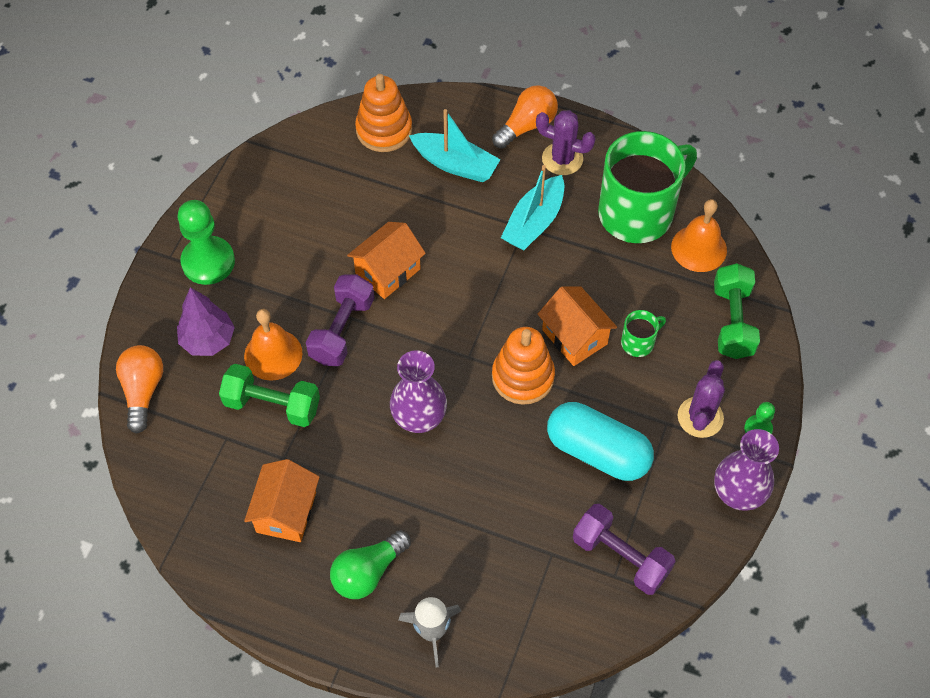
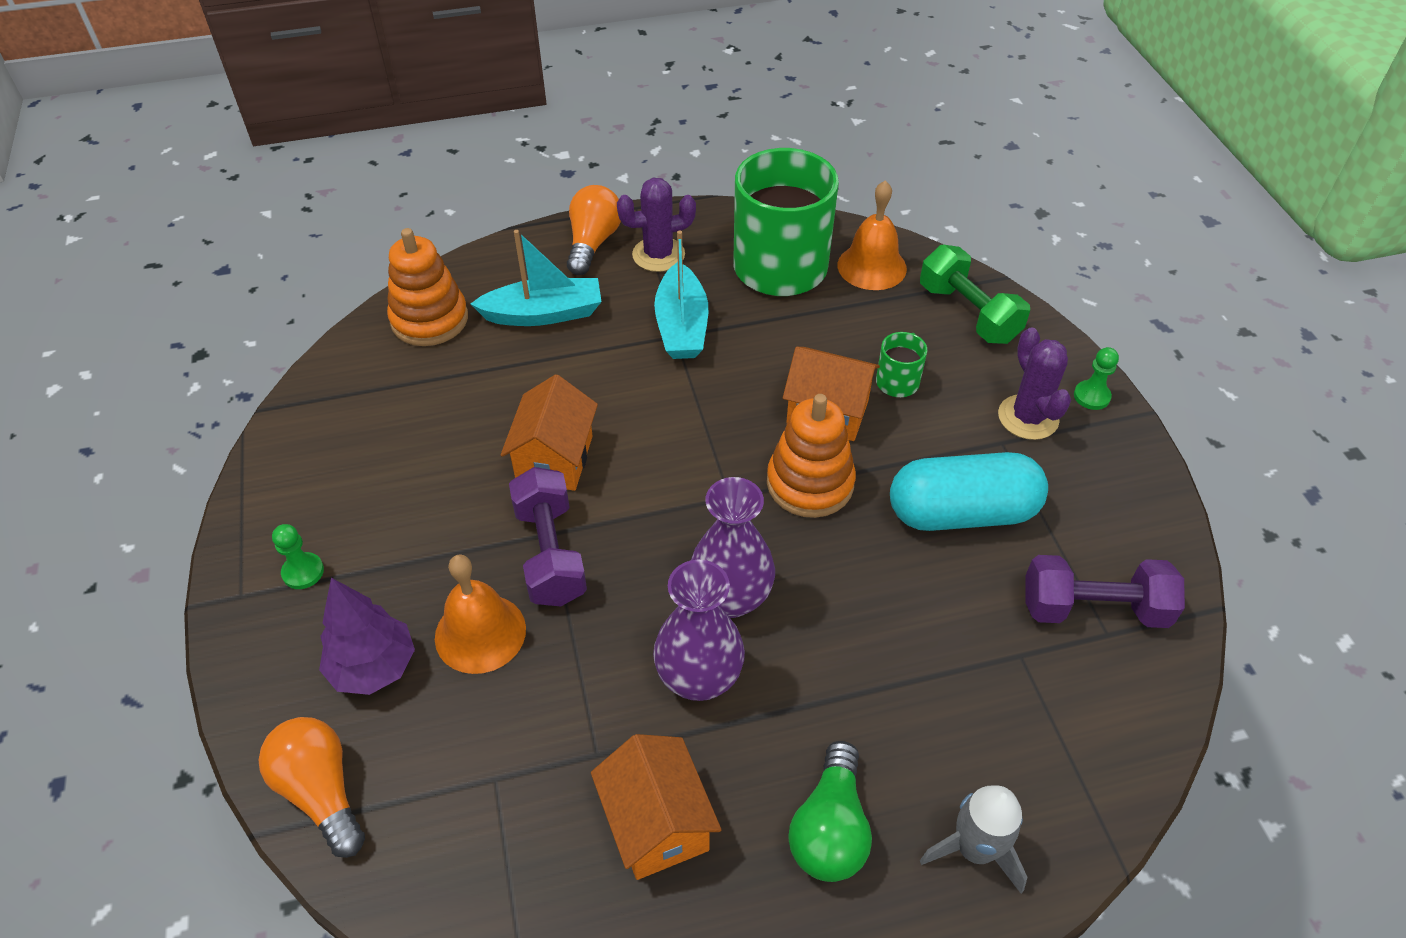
camera: 35 degrees left, 10 degrees down
green pawn [177,200,235,285] -> green pawn [272,524,324,589], size x0.49
green dumbbell [219,364,320,427] -> none
purple vase [714,429,779,511] -> purple vase moved to [653,560,745,701]

